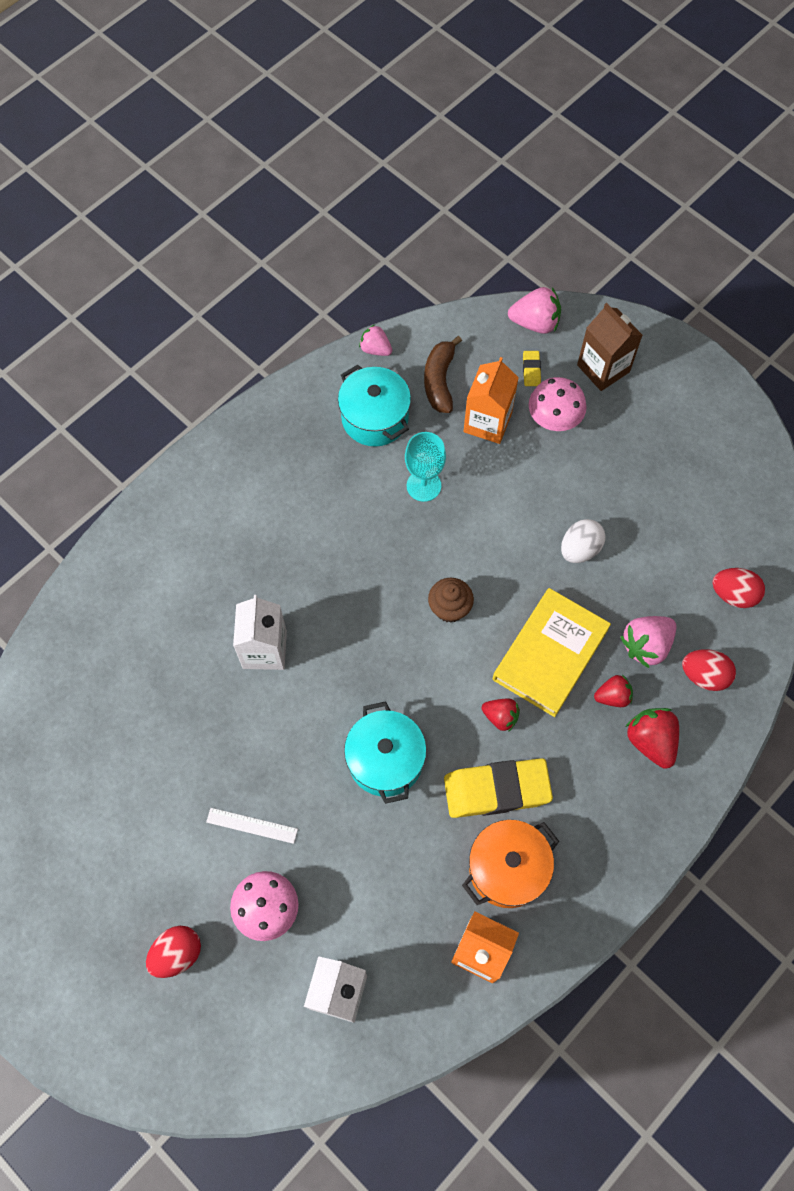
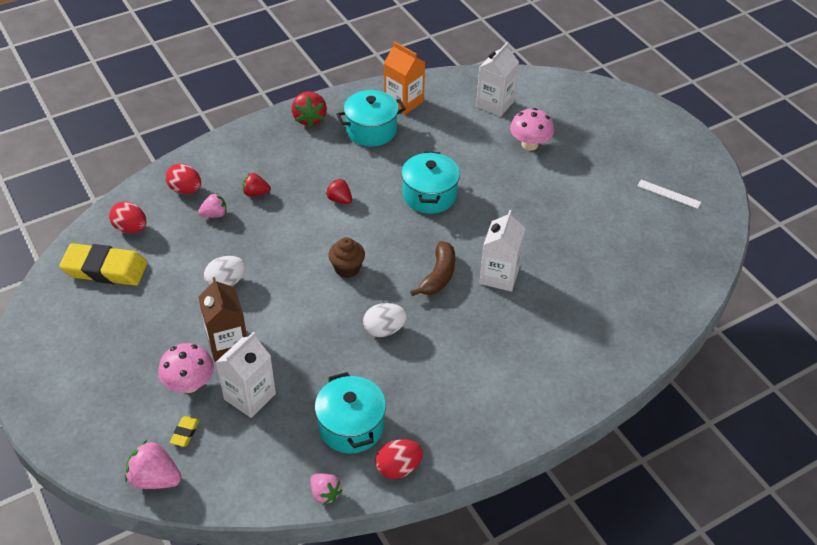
camera: 165 degrees left, 20 degrees down
red egg [146,926,201,978] -> red egg moved to [375,439,423,479]
white ruler [206,808,298,844] -> white ruler moved to [637,180,701,209]
turquoise goblet [405,432,446,502] -> none
brown banana [424,336,462,413] -> brown banana moved to [410,241,455,296]
yellow eraser [444,758,553,818] -> yellow eraser moved to [59,243,148,286]
orange pot [462,820,559,908] -> turquoise pot [336,90,406,146]
orange carton [463,357,519,444] -> white carton [216,332,276,418]
yellow book [493,588,611,717] -> none
brown carton [577,303,643,391] -> brown carton moved to [198,277,247,362]
pink strawberry [620,616,677,668] -> pink strawberry [198,193,227,218], size x0.64
red strawberry [626,708,679,769] -> red strawberry moved to [292,91,327,128]
none -> white egg [363,303,407,337]

